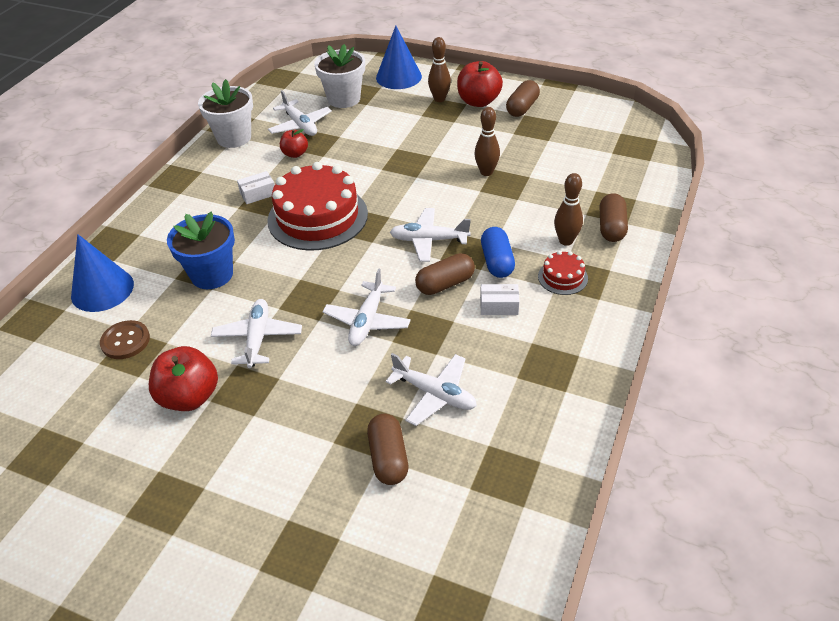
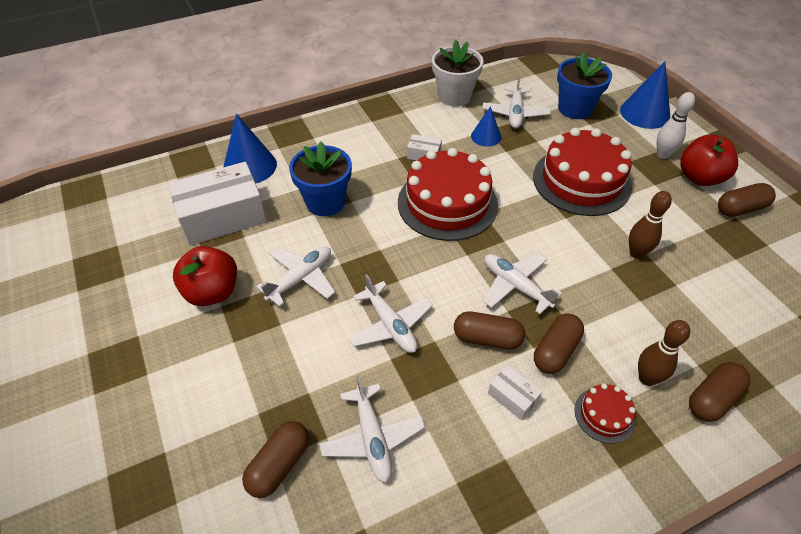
camera: 40 degrees right, 5 degrees up
brown button [100,320,150,359] -> white box [168,162,267,245]
red apple [280,129,308,158] -> blue cone [471,106,501,147]
white flower pot [314,44,365,108] -> blue flower pot [557,52,612,119]
white plane [323,268,411,346] -> white plane turned 90 degrees counterclockwise [348,274,433,353]
brown bowling pin [428,37,451,102] -> white bowling pin [657,92,695,159]
blue capsule [481,227,515,278] -> brown capsule [534,313,584,374]
none -> red cake [533,128,632,216]

